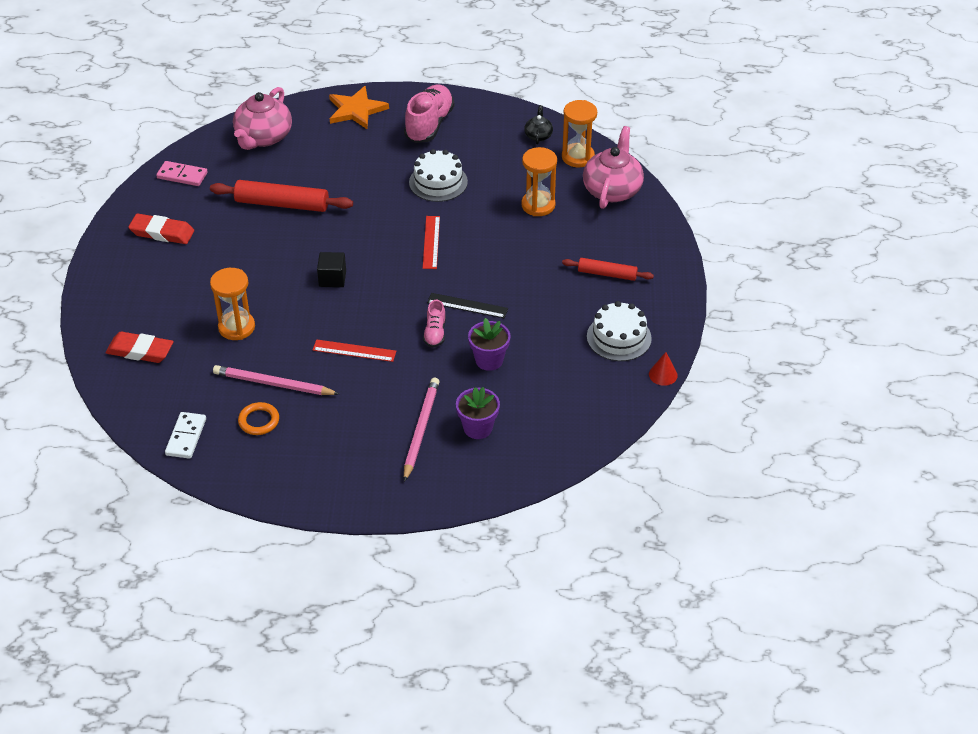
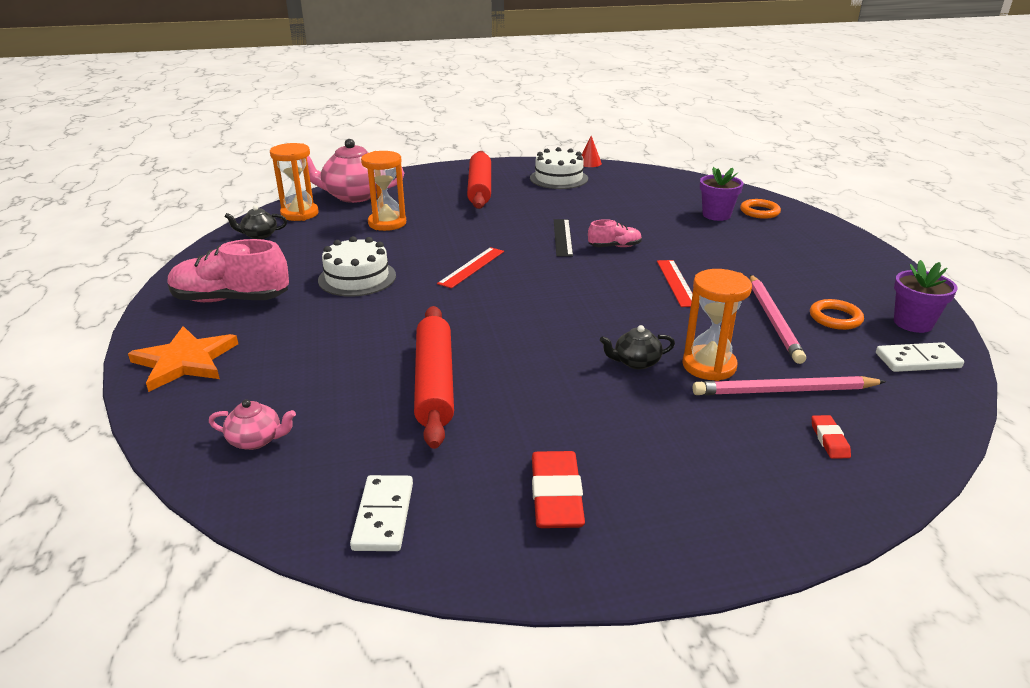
camera: 105 degrees left, 15 degrees down
red eraser [106,332,174,363] -> red eraser [812,415,851,459], size x0.52
pink domino [156,161,208,186] -> white domino [350,475,413,551]
pink teapot [233,87,292,150] -> pink teapot [209,399,296,450], size x0.49
black cube [317,252,346,287] -> none
pink pencil [404,378,440,482] -> pink pencil moved to [693,376,886,395]
red ruler [423,216,440,269] -> red ruler turned 45 degrees counterclockwise [437,247,504,288]
purple flower pot [468,318,510,371] -> purple flower pot moved to [894,260,957,333]
red rolling pin [562,258,654,281] -> red rolling pin [467,151,491,209], size x1.65
none -> black teapot [600,325,675,369]
none -> orange ring [740,199,781,219]

